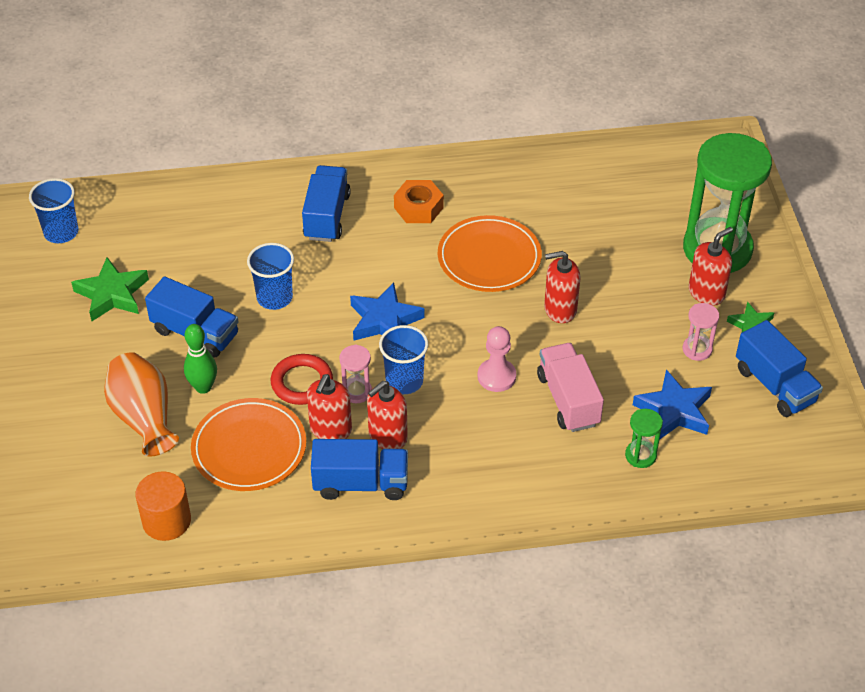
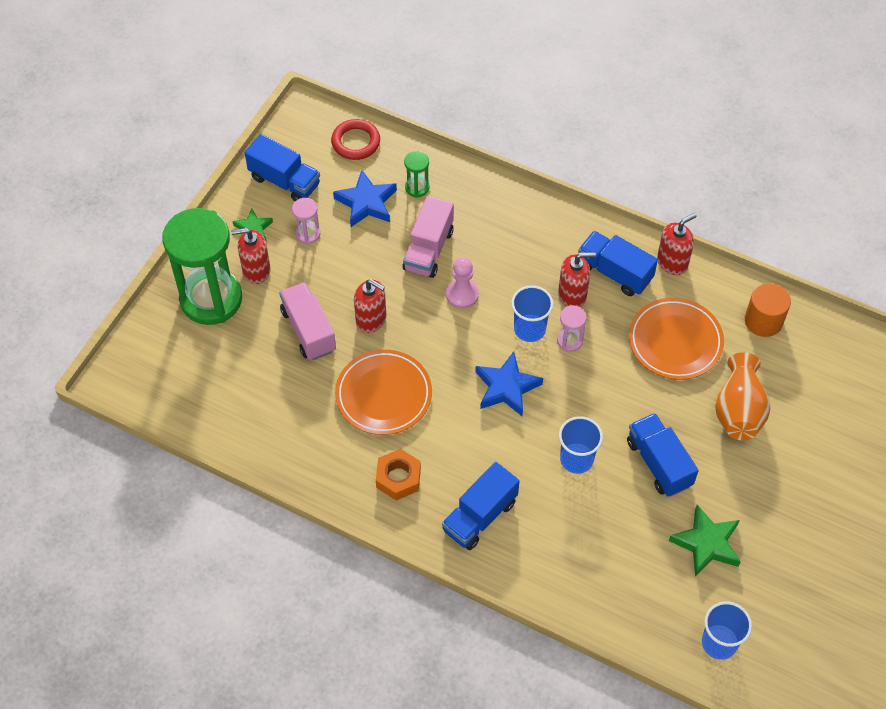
camera: 145 degrees left, 10 degrees up
green bowling pin [184,324,217,394] -> none
red ring [271,354,333,405] -> red ring moved to [331,119,380,160]
red soap dispenser [307,374,352,439] -> red soap dispenser moved to [657,213,697,275]
blue truck [736,320,823,417] -> blue truck turned 120 degrees clockwise [245,134,320,201]
none -> pink truck [279,282,336,360]

